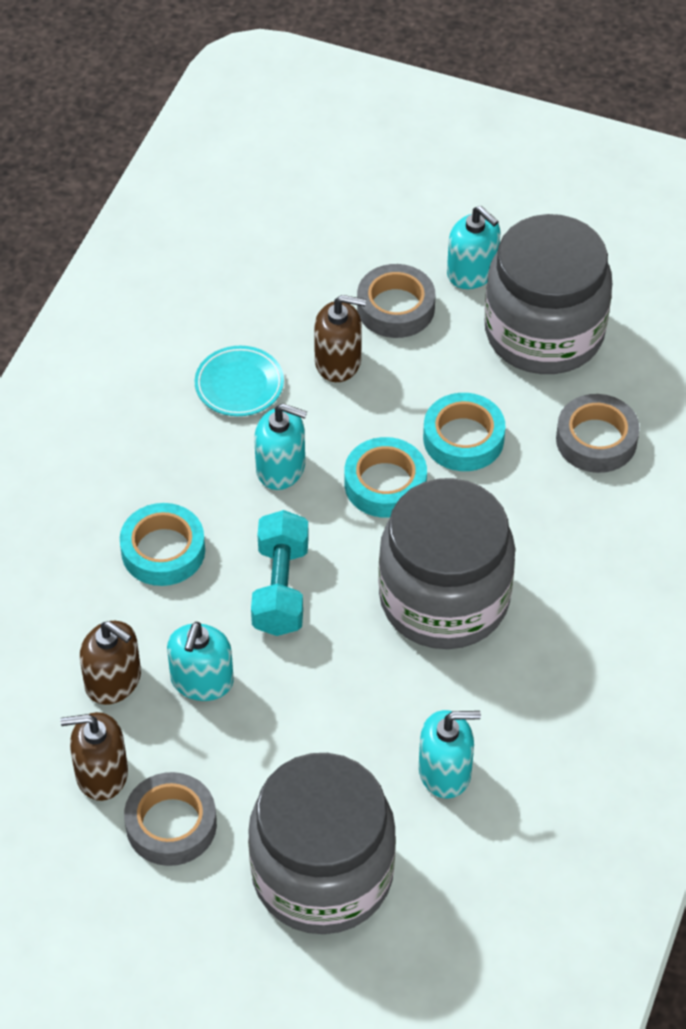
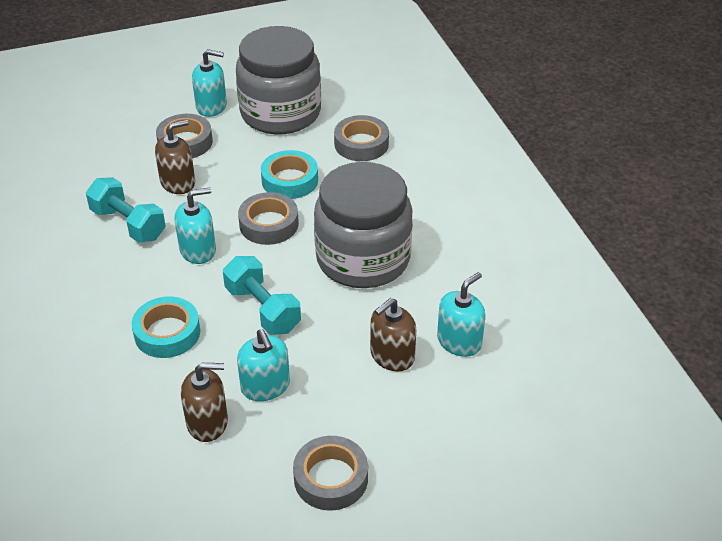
camera: 40 degrees left, 10 degrees down
brown soap dispenser [60,712,128,801] -> brown soap dispenser moved to [370,298,416,371]
turquoise plate [195,346,284,416] -> turquoise dumbbell [86,177,166,243]
grey jar [248,753,396,934] -> none
turquoise tape [345,437,427,518] -> grey tape [238,192,299,245]

